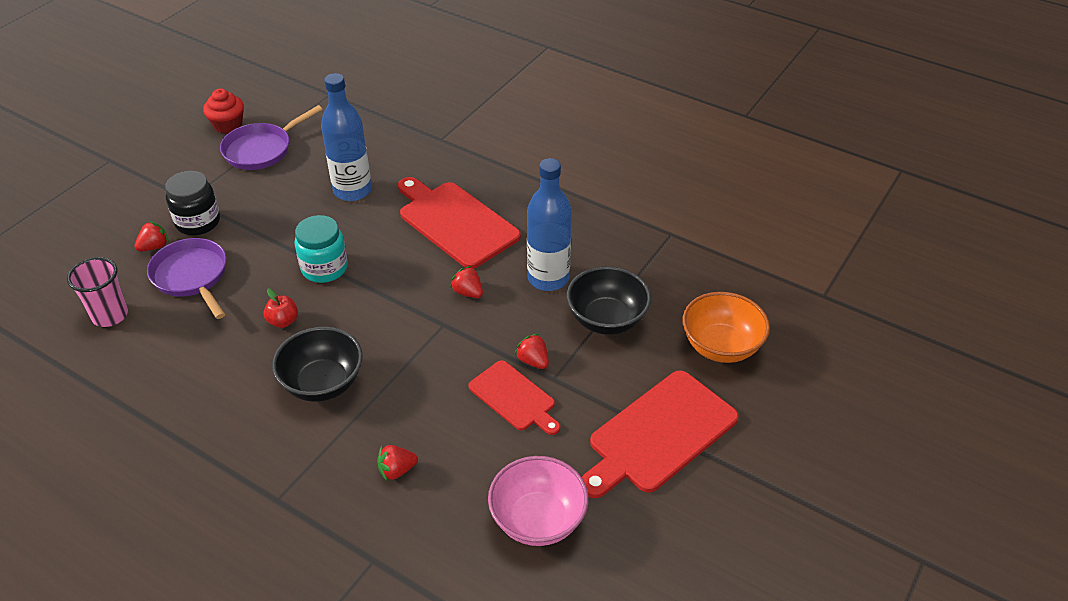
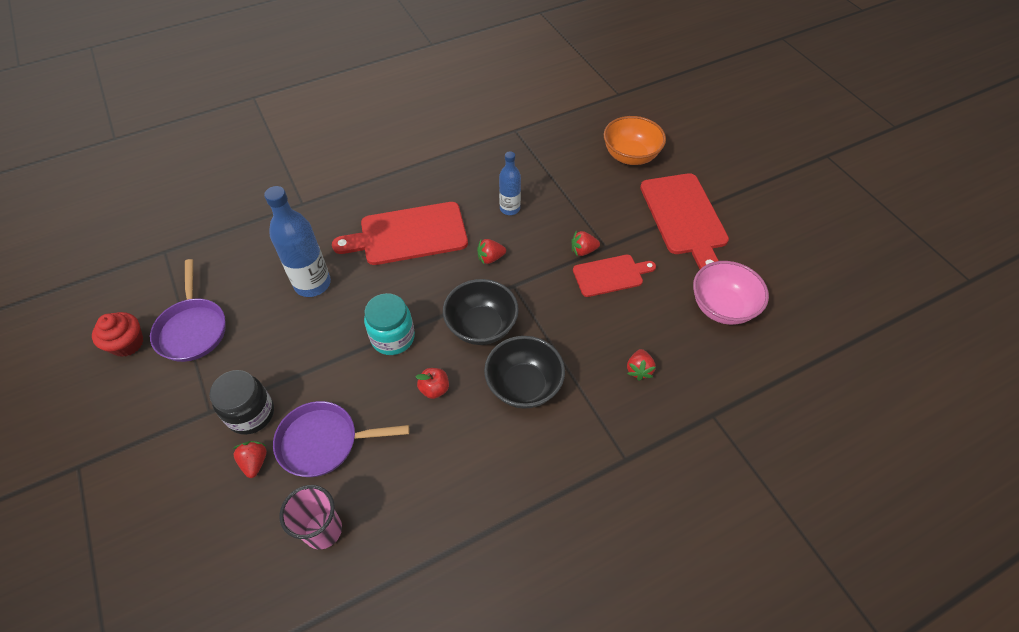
camera: 60 degrees left, 10 degrees up
blue bottle [527,158,572,291] -> blue bottle [499,151,521,215], size x0.61
black bowl [567,266,651,335] -> black bowl moved to [443,279,519,345]

